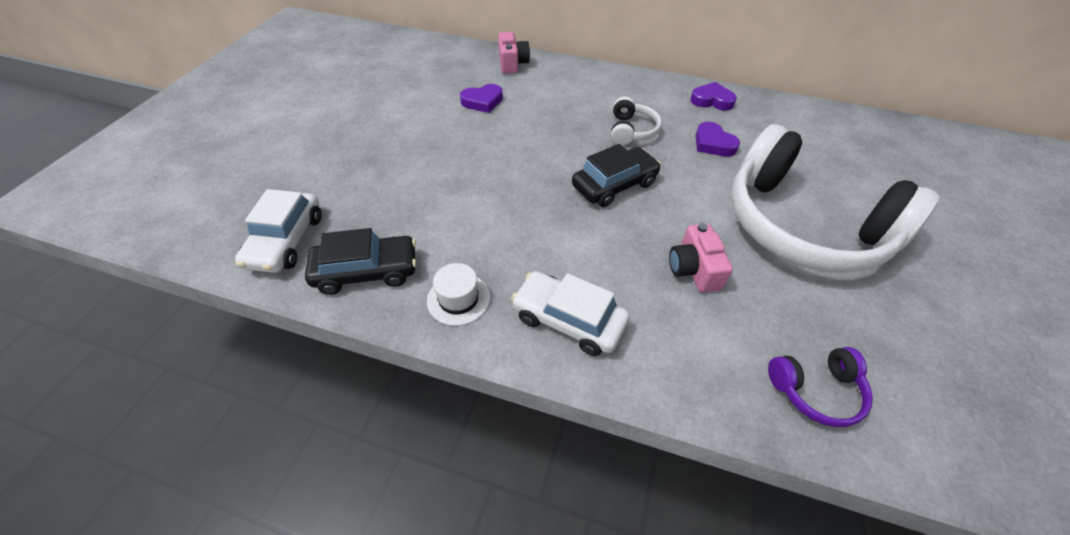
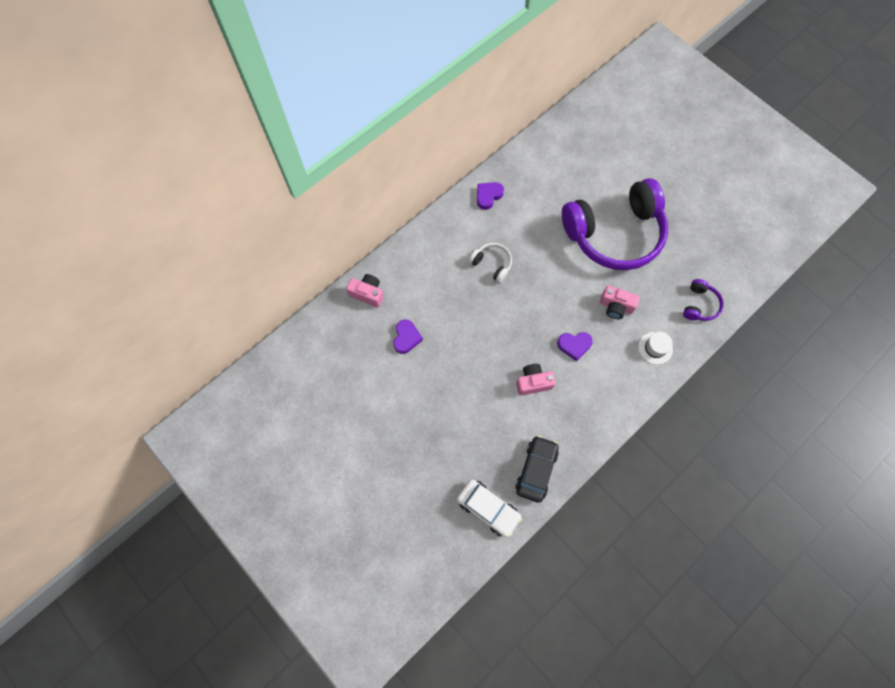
camera: 60 degrees left, 20 degrees up
white hat [427,263,490,326] -> white hat moved to [638,332,673,365]
white car [511,271,630,356] -> none
black car [572,144,661,207] -> none
purple heart [695,122,740,157] -> purple heart moved to [557,332,593,361]
white headphones [731,124,940,273] -> purple headphones [562,178,668,270]
none -> pink camera [516,364,556,395]

